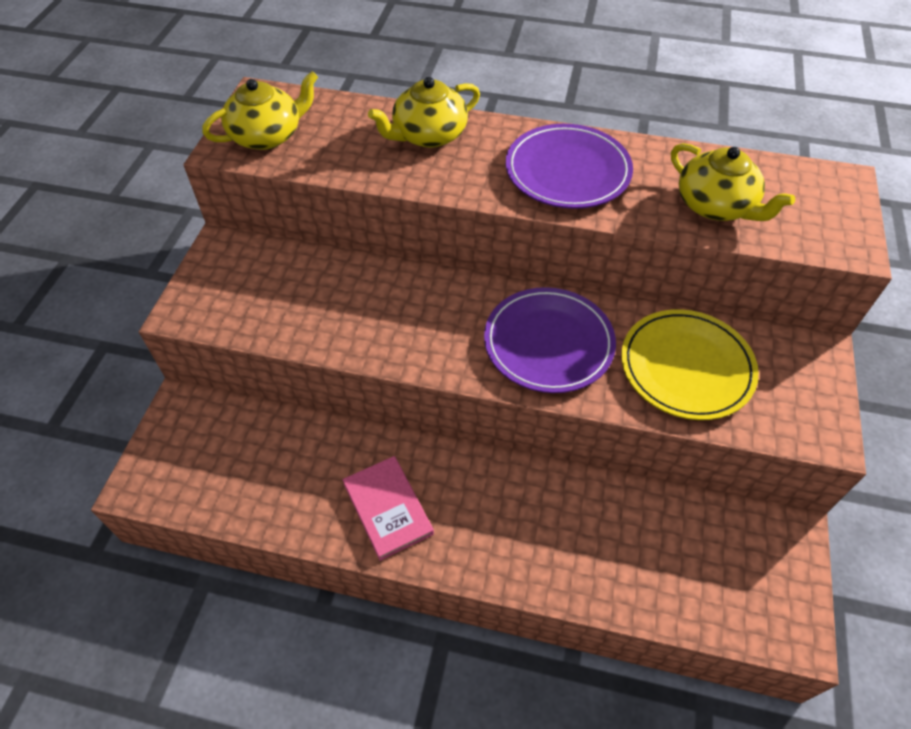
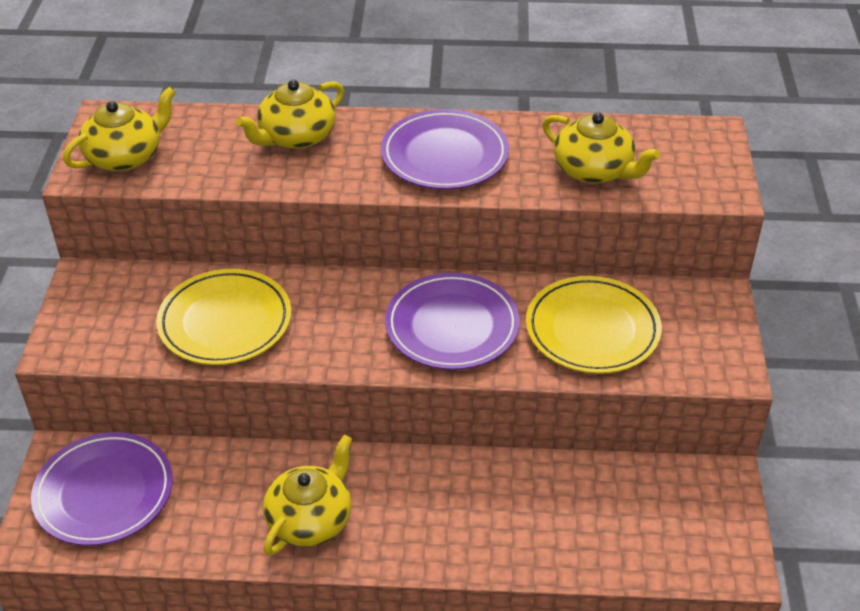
camera: 10 degrees left, 10 degrees down
pink book [343,456,434,561] -> yellow teapot [263,435,353,556]
none -> purple plate [31,432,173,546]
none -> yellow plate [156,269,291,365]

